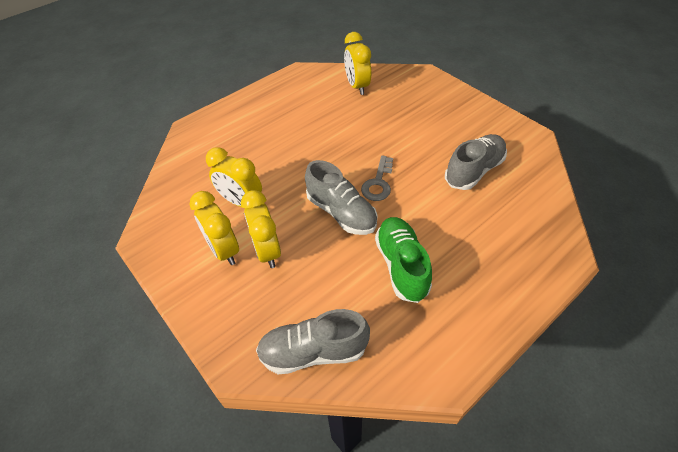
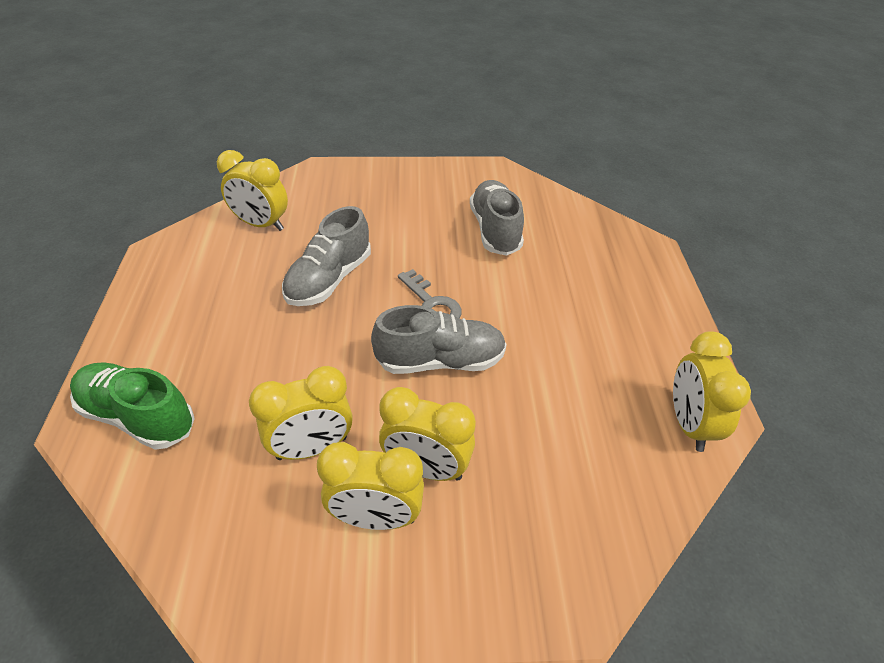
camera: 55 degrees left, 5 degrees down
grey shoe [256,309,370,374] -> grey shoe moved to [282,206,371,306]
green shoe [375,217,432,303] -> green shoe moved to [70,362,195,450]
none -> yellow clock [673,331,751,452]

